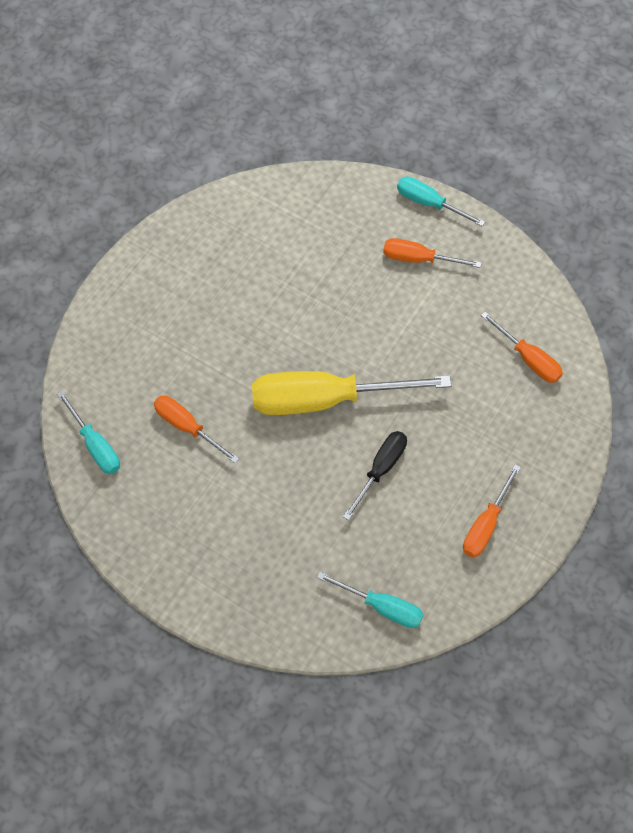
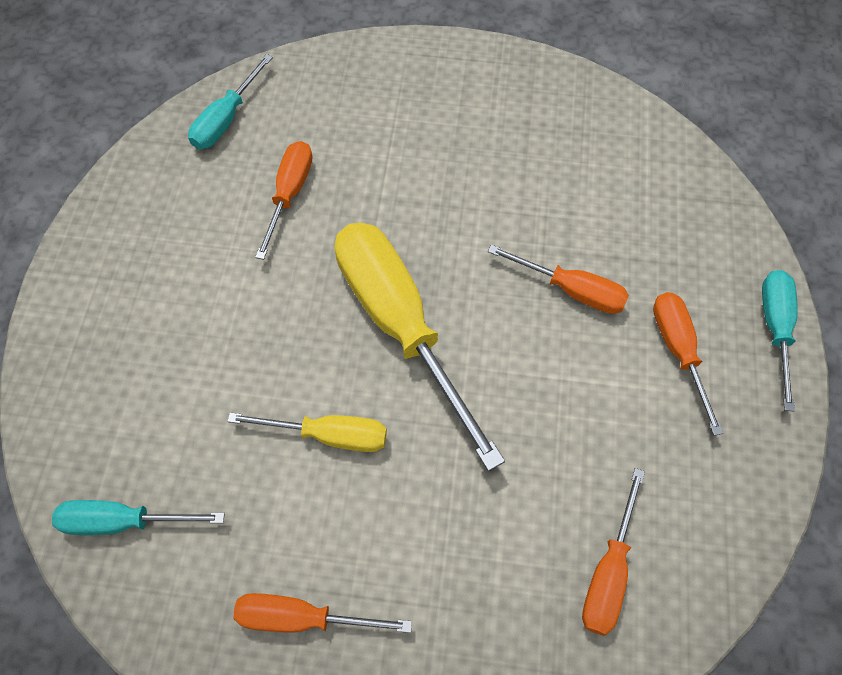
camera: 65 degrees right, 0 degrees up
turquoise screwdriver [317,572,423,628] -> turquoise screwdriver turned 90 degrees clockwise [52,500,225,535]
black screwdriver [343,431,407,520] -> yellow screwdriver [227,412,387,452]
none -> orange screwdriver [488,245,629,314]

